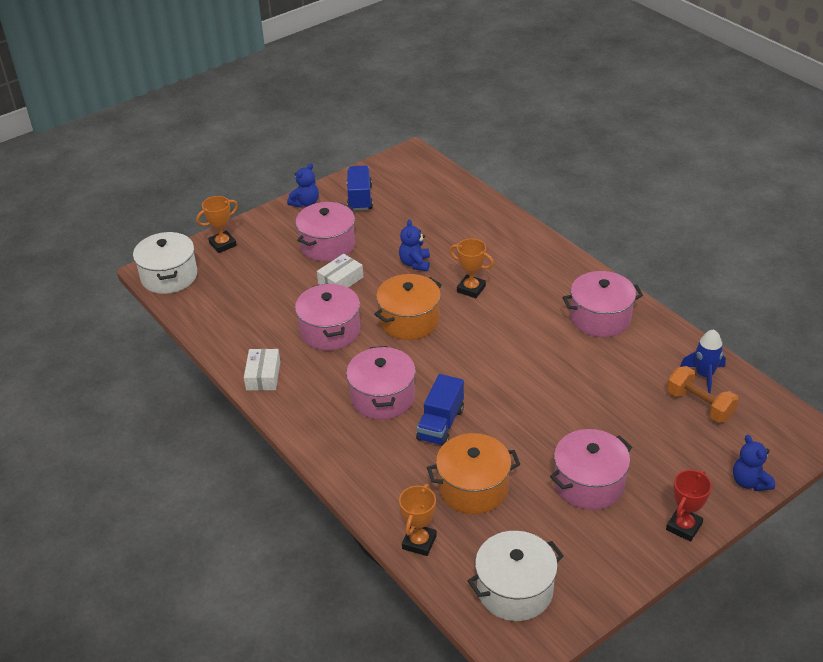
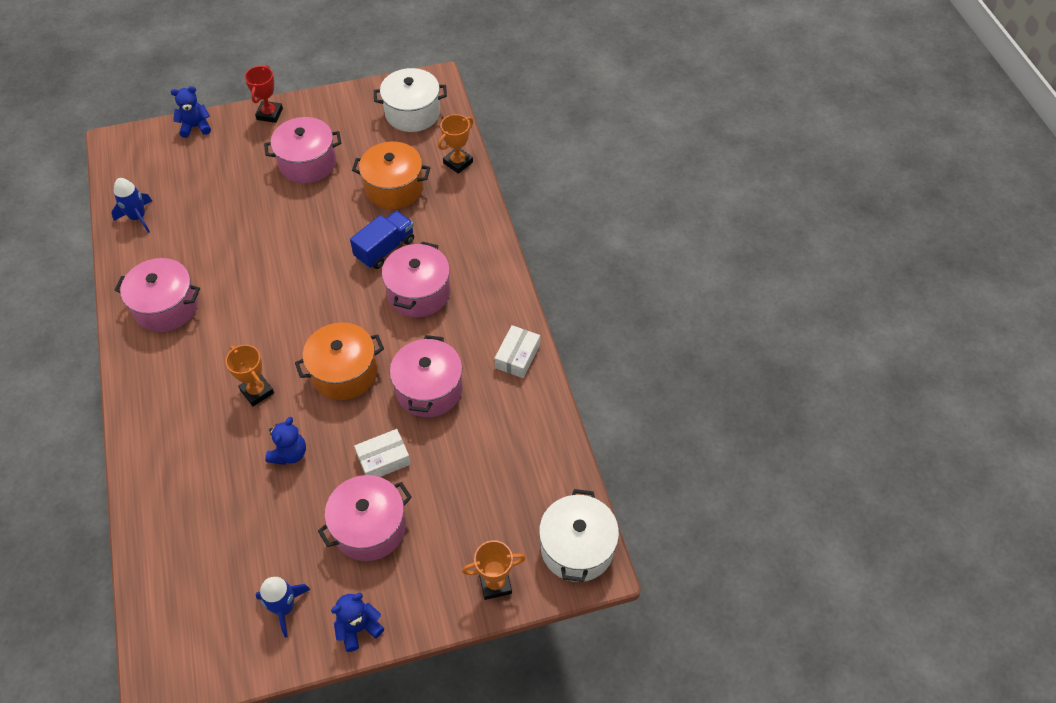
camera: 160 degrees left, 15 degrees up
blue truck [347,165,373,211] -> blue rocket [255,577,311,638]
red trophy [666,470,712,542] -> red trophy turned 45 degrees counterclockwise [244,65,283,123]
orange dumbbell [667,366,739,423] -> none
blue teddy bear [733,435,775,491] -> blue teddy bear turned 105 degrees counterclockwise [171,86,211,138]

